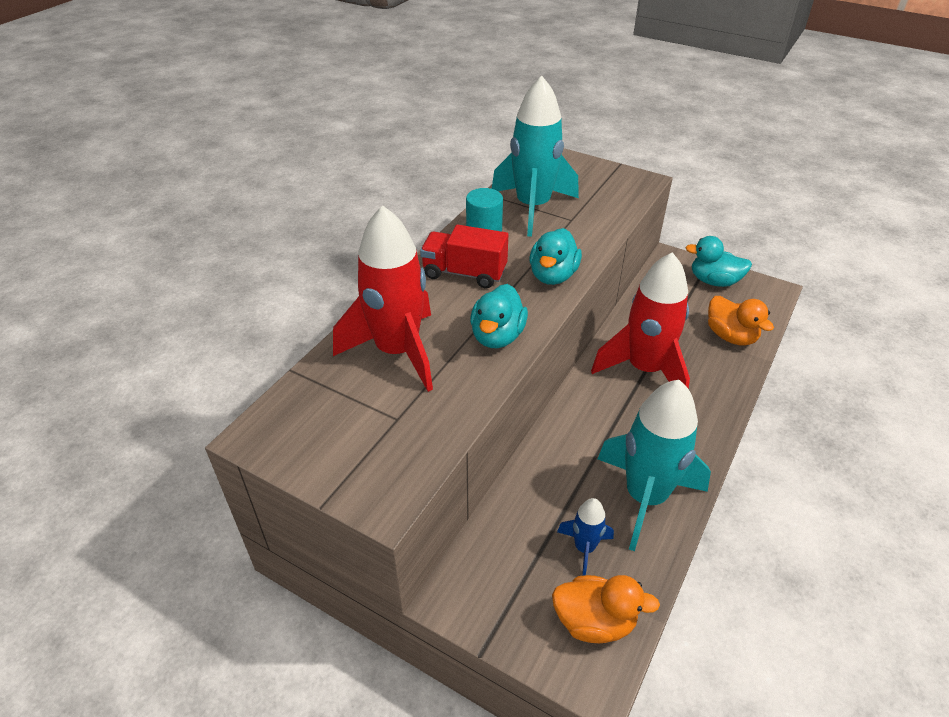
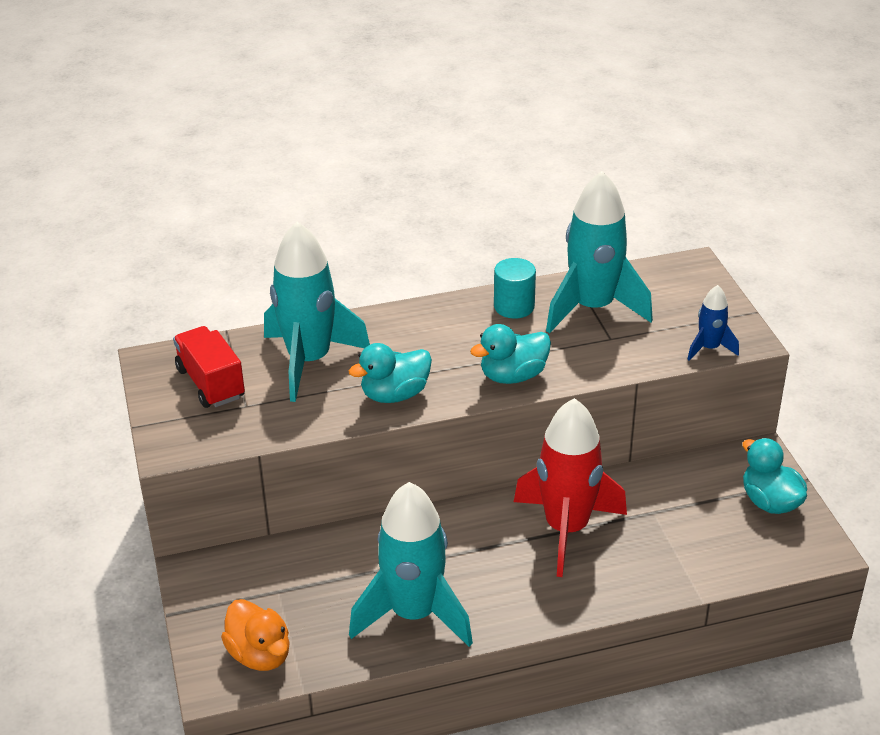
camera: 45 degrees right, 5 degrees down
red rocket [333,205,433,392] -> turquoise rocket [264,222,370,402]
red truck [420,225,508,288] -> red truck moved to [173,326,245,408]
blue rocket [557,498,614,576] -> blue rocket moved to [687,285,739,361]
orange duck [708,296,774,345] -> none

